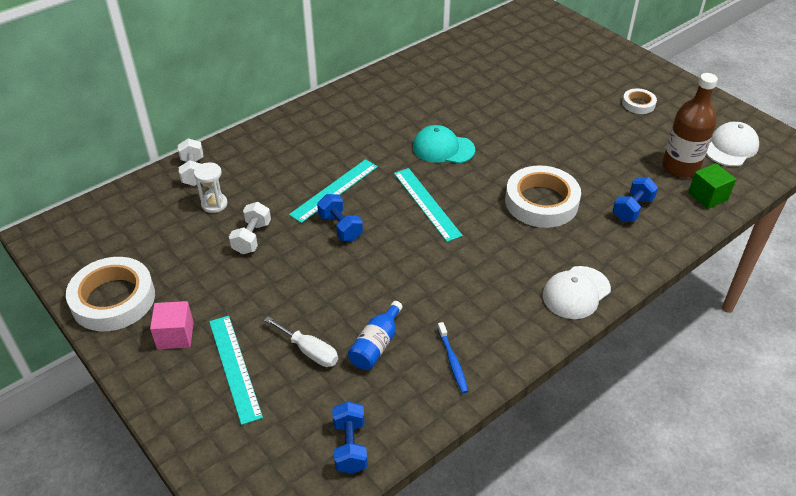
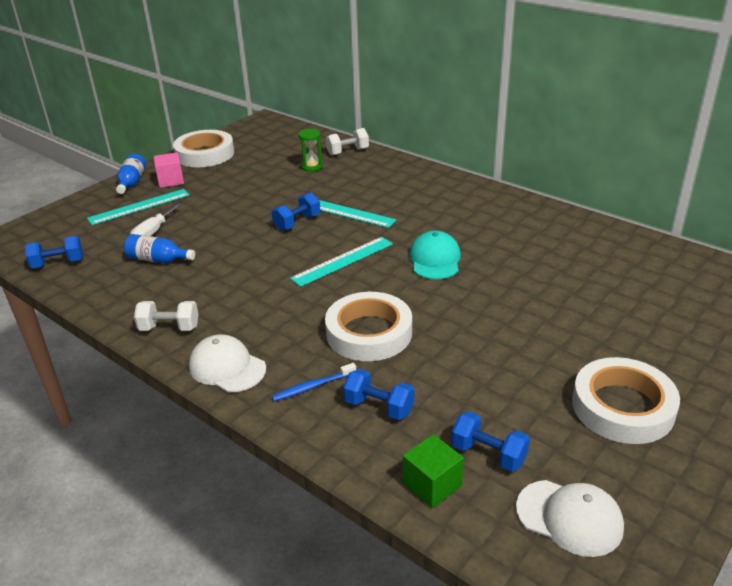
camera: 80 degrees right, 10 degrees down
white hourglass [194,163,228,213] -> green hourglass [298,129,323,172]
white dumbbell [229,202,271,254] -> white dumbbell moved to [134,301,198,331]
blue toothbrush [438,322,468,393] -> blue toothbrush moved to [272,363,356,401]
white tape [622,88,657,114] -> white tape [572,357,680,444], size x1.97
brown bottle [662,73,718,178] -> blue dumbbell [451,411,530,472]
none -> blue bottle [116,154,146,194]

